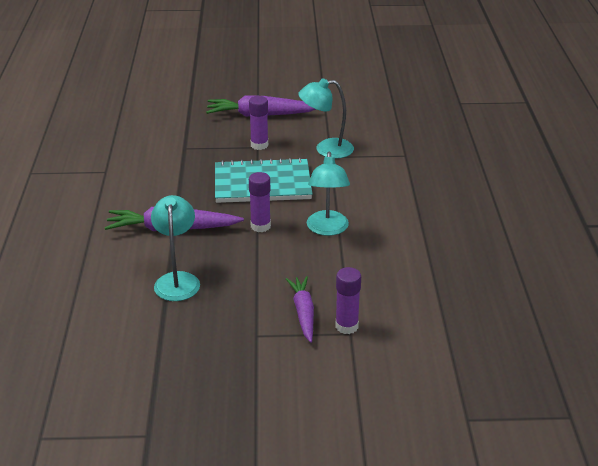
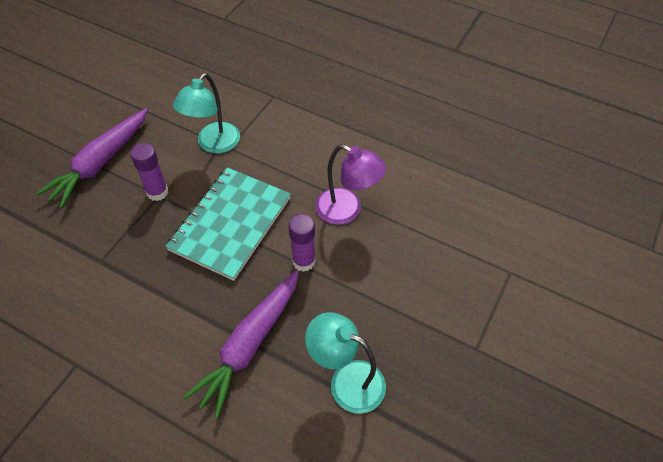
camera: 60 degrees left, 20 degrees up
purple carrot [286,276,314,343] -> none
turquoise lamp [307,151,350,236] -> purple lamp [315,144,386,225]
purple glue stick [336,267,361,334] -> none

